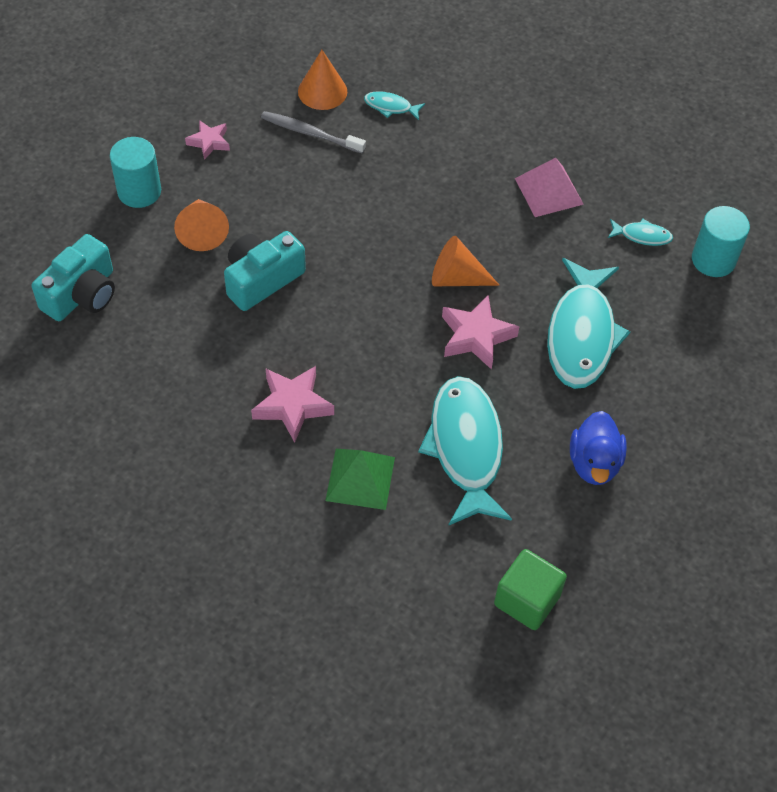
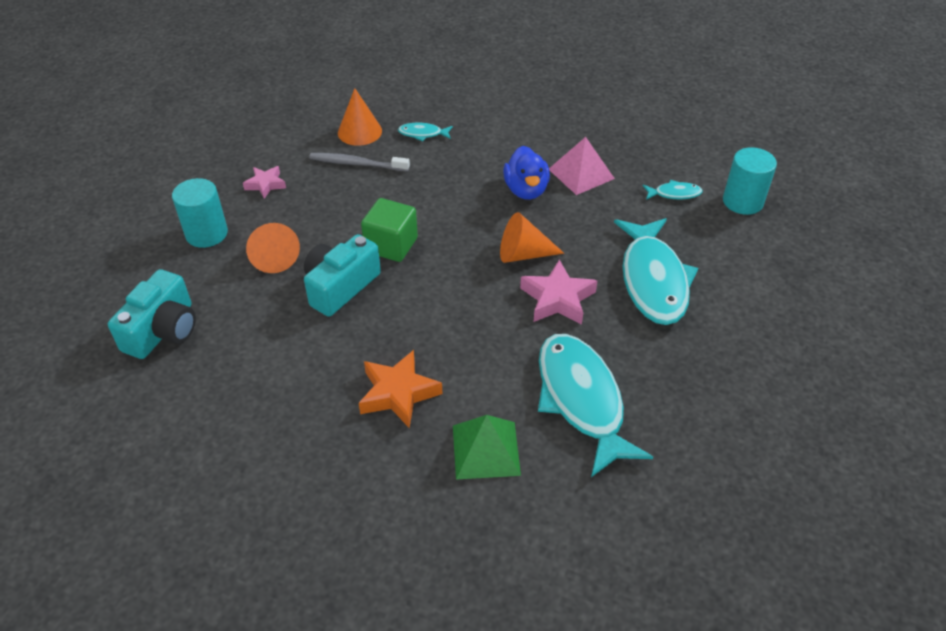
camera: 10 degrees left, 10 degrees down
pink star [251,366,334,443] -> orange star [359,350,442,428]
green cube [494,549,567,630] -> green cube moved to [361,198,418,262]
blue duck [570,411,627,485] -> blue duck moved to [503,146,550,200]

